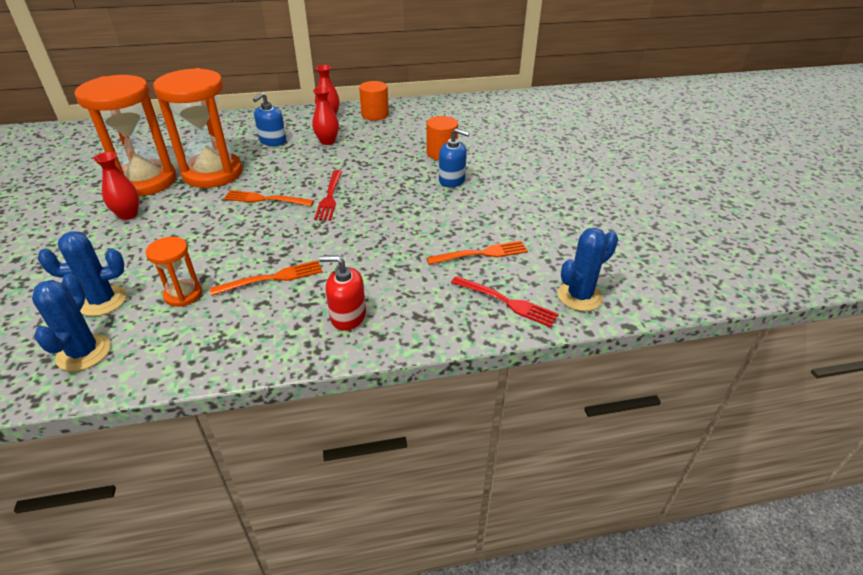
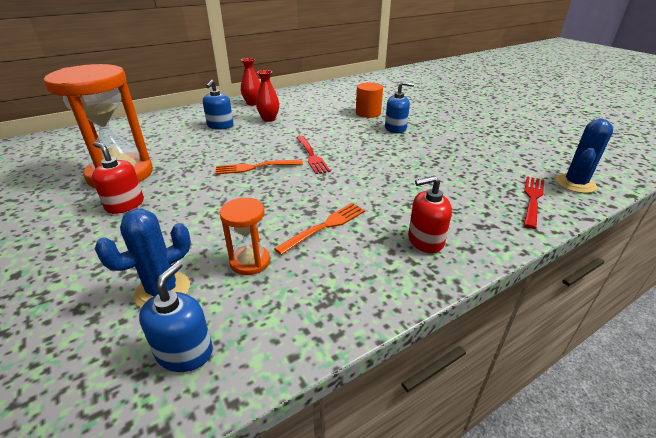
camera: 20 degrees left, 5 degrees down
blue cactus [32,274,111,371] -> blue soap dispenser [139,261,213,372]
red vase [93,152,139,220] -> red soap dispenser [92,142,144,214]
orange hourglass [153,68,243,188] -> none
orange cylinder [359,81,389,120] -> none
orange fork [426,241,528,265] -> none
red fork [451,276,559,327] -> red fork turned 75 degrees counterclockwise [524,176,544,229]

